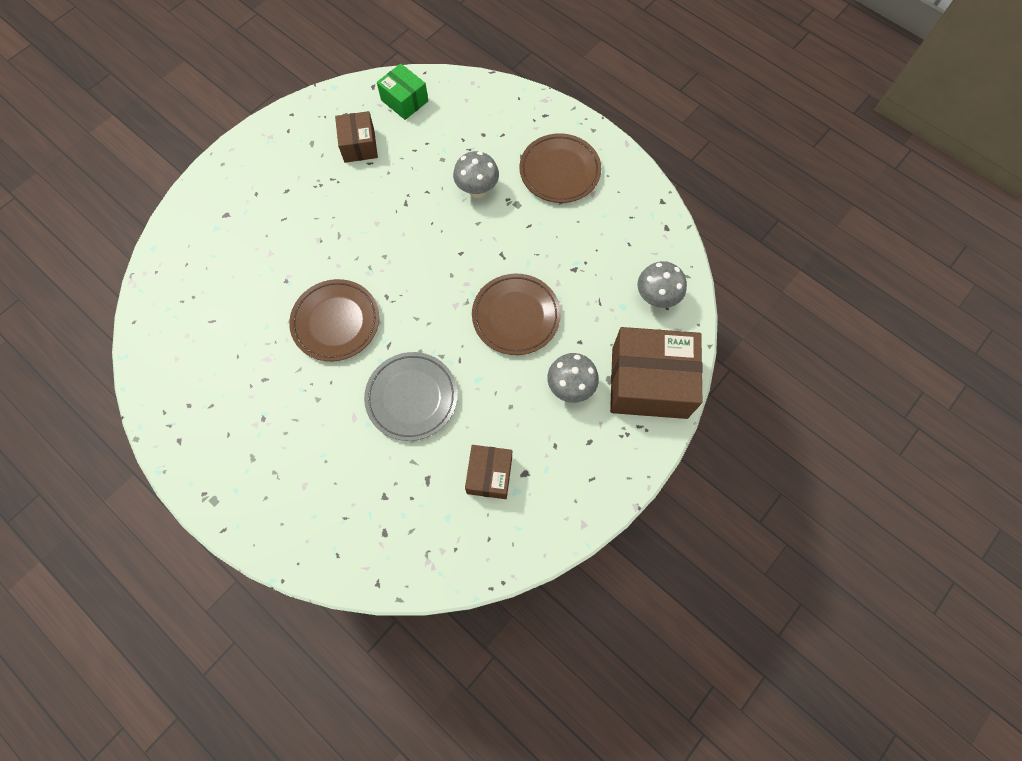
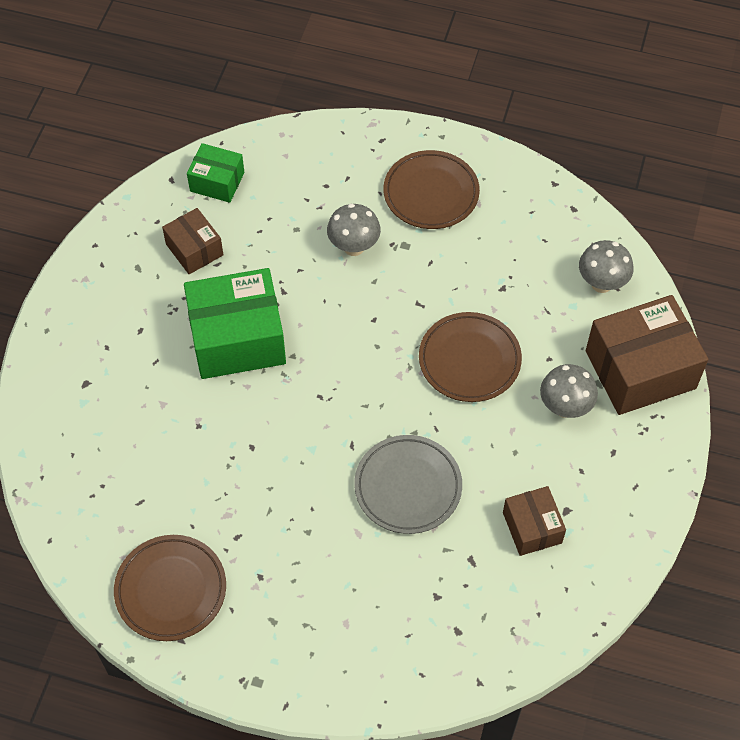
camera: 25 degrees left, 10 degrees down
brown plate [289,279,379,361] -> brown plate moved to [114,535,226,641]
none -> green box [184,268,286,379]

